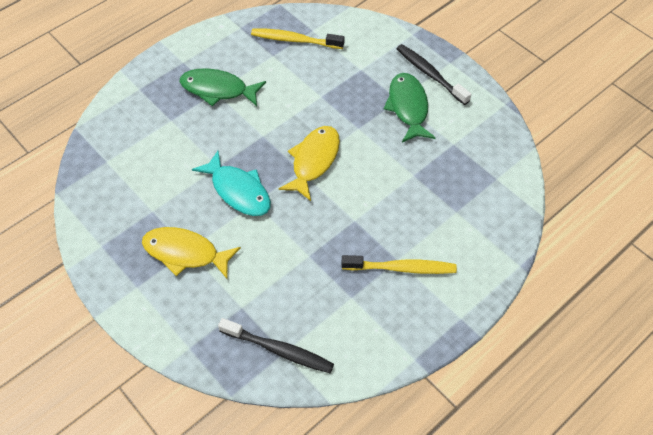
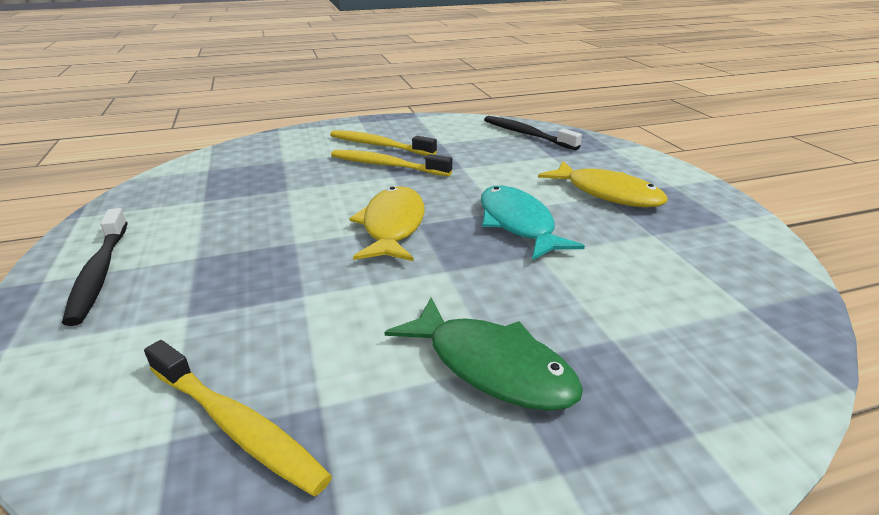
camera: 155 degrees left, 25 degrees down
yellow fish [278,126,340,201] -> yellow fish turned 135 degrees clockwise [349,186,424,261]
green fish [384,73,436,142] -> none
none -> yellow toothbrush [331,150,452,176]

